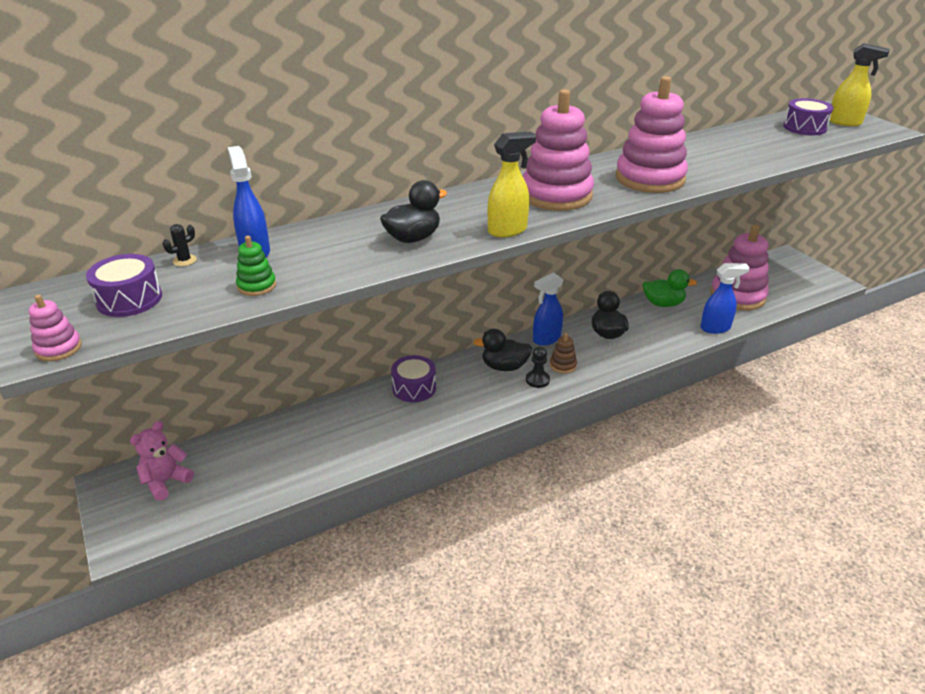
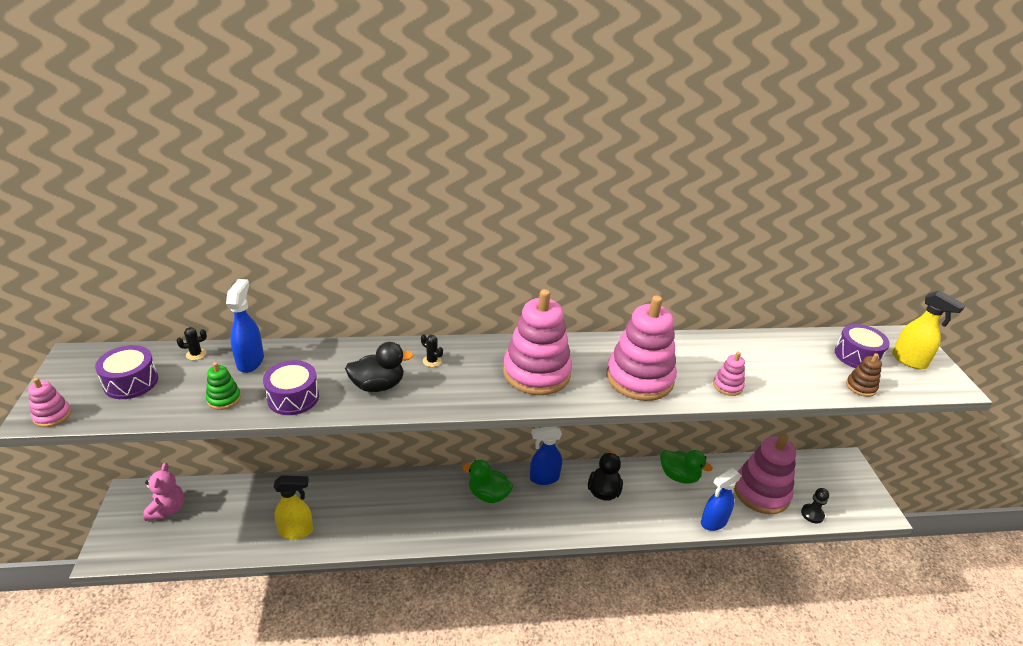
camera: 20 degrees right, 0 degrees up
pink teddy bear [130,421,194,501] -> pink teddy bear turned 120 degrees clockwise [143,463,184,521]
purple drum [391,355,436,402] -> purple drum moved to [263,360,319,415]
black duck [473,329,532,371] -> green duck [462,460,513,503]
yellow spray bottle [488,131,536,237] -> yellow spray bottle moved to [274,475,313,539]
black pawn [526,346,550,388] -> black pawn moved to [801,488,829,524]
brown stacking toy [550,333,577,374] -> brown stacking toy moved to [846,353,882,397]
blue spray bottle [700,263,750,334] -> blue spray bottle turned 135 degrees clockwise [701,468,742,531]
none -> black cactus [421,334,443,367]
none -> pink stacking toy [713,352,745,396]

